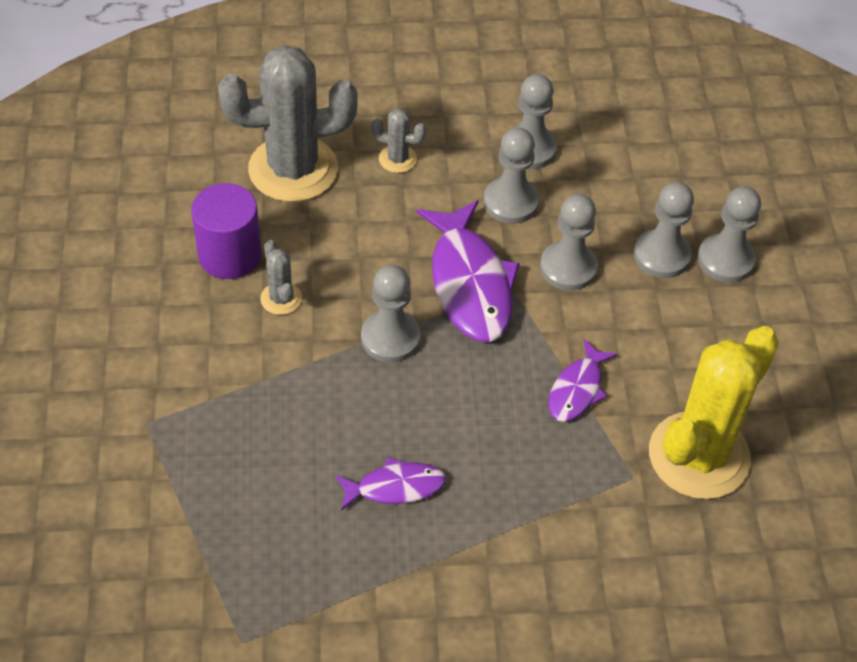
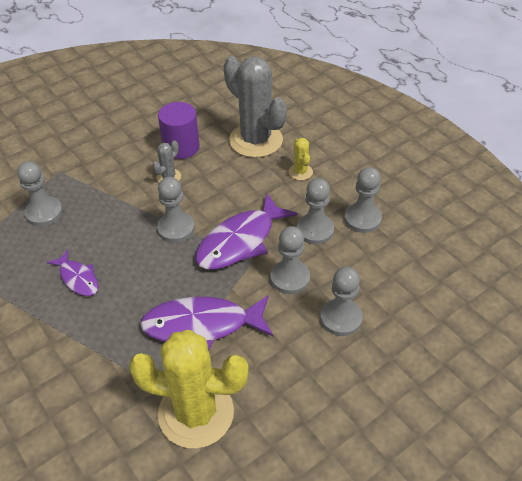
camera: 60 degrees right, 5 degrees down
grey cactus [371,108,426,173] -> yellow cactus [289,138,313,180]
purple fish [549,339,618,422] -> purple fish [140,295,273,351], size x1.81
grey pawn [698,186,761,283] -> grey pawn moved to [17,161,63,226]

